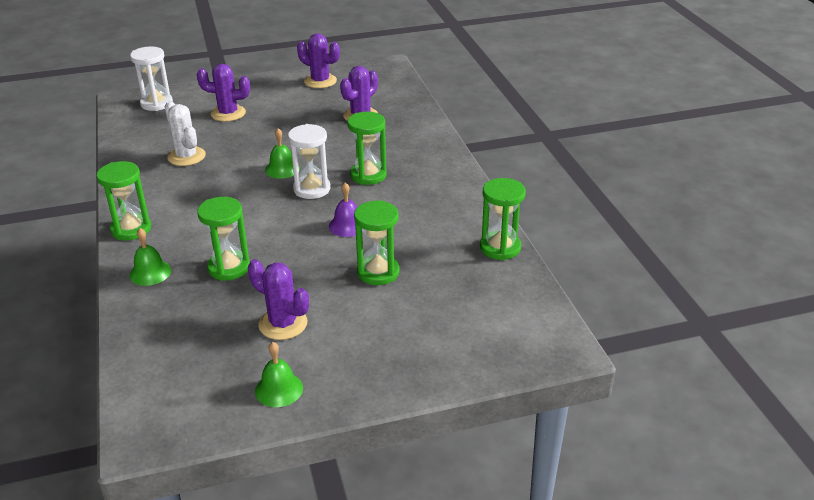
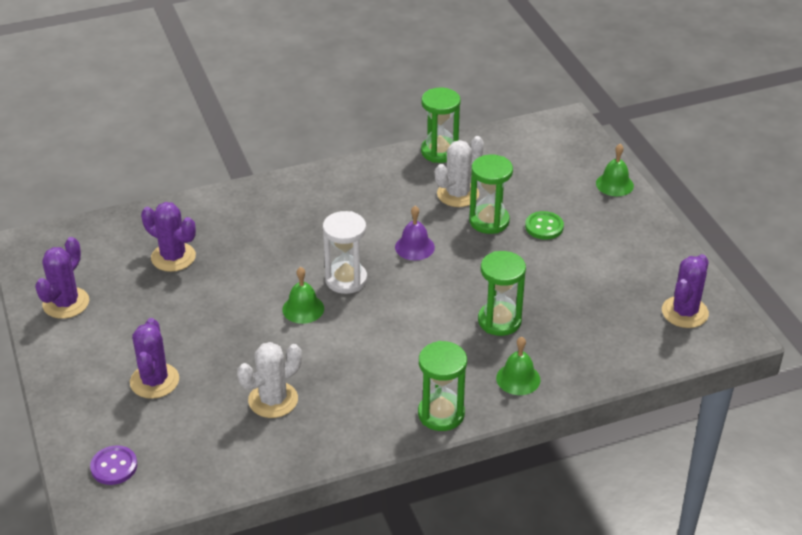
camera: 95 degrees left, 5 degrees up
white hourglass [130,46,173,111] -> purple button [90,445,137,485]
purple cactus [248,259,309,340] -> purple cactus moved to [662,254,709,328]
green bell [255,342,303,407] -> green bell moved to [596,144,634,196]
green hourglass [347,112,387,185] -> none
none -> white cactus [435,136,484,207]
none -> green button [525,211,564,240]

